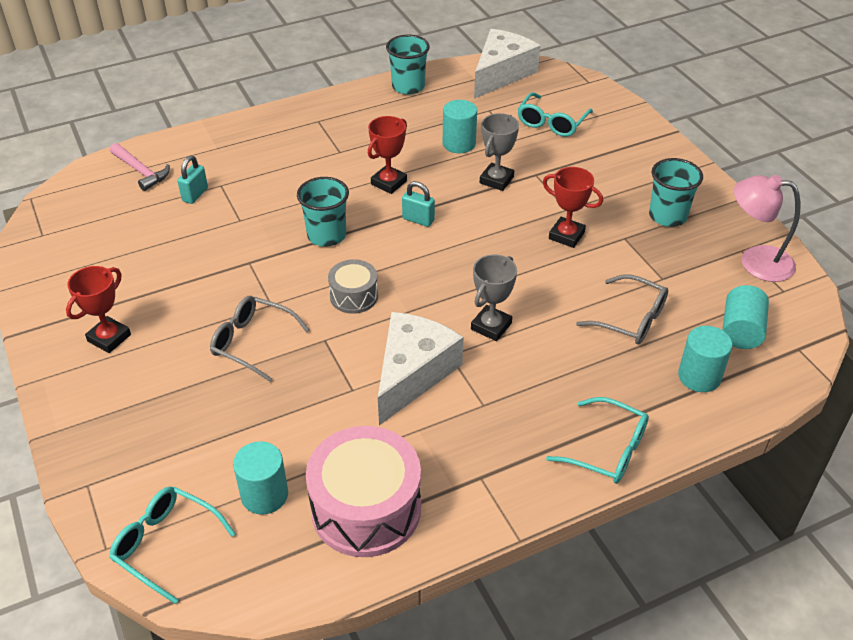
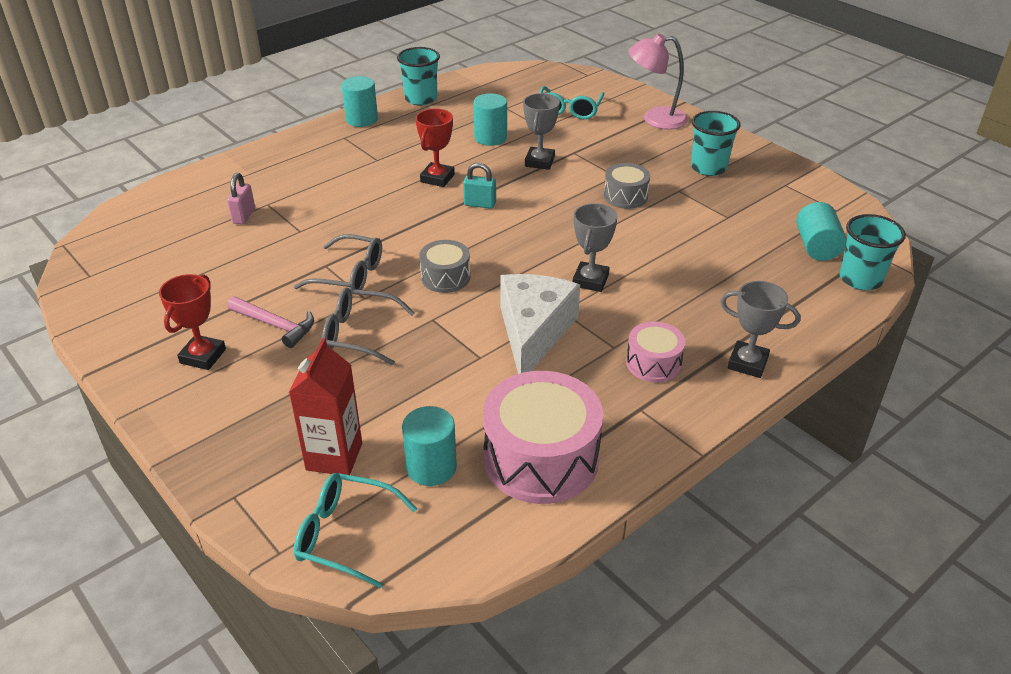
camera: 15 degrees left, 5 degrees down
pink hammer [110,143,170,191] -> pink hammer moved to [227,297,314,348]
turquoise padlock [177,155,208,204] -> pink padlock [227,173,255,224]
turquoise cup [297,177,349,247] -> turquoise cup moved to [839,214,906,290]
white cheese [474,29,541,99] -> none
red trophy [543,167,603,248] -> grey drum [604,163,650,209]
turquoise glasses [546,397,649,484] -> grey trophy [720,281,800,378]
grey glasses [576,274,668,344] -> grey glasses moved to [294,234,382,290]
turquoise cylinder [678,326,732,392] -> turquoise cylinder moved to [342,76,378,127]
pink lamp [734,175,800,282] -> pink lamp moved to [628,33,688,129]
none -> red carton [289,338,362,475]
none -> pink drum [626,322,685,382]

